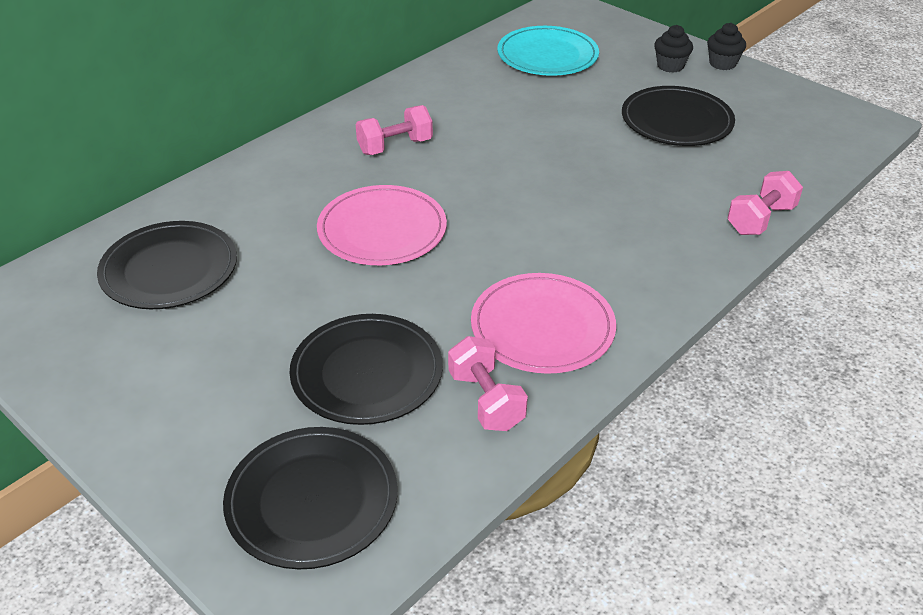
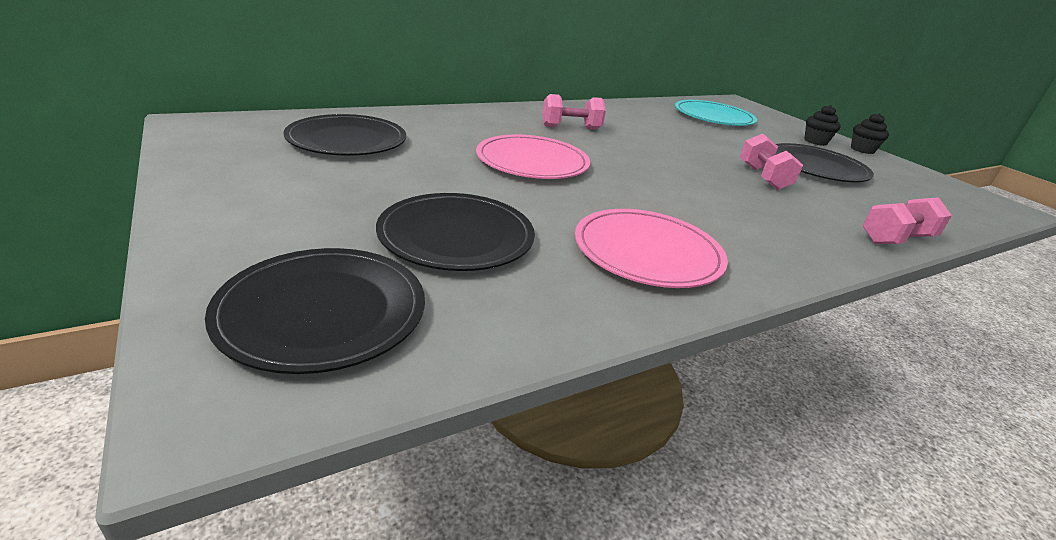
camera: 15 degrees right, 10 degrees down
pink dumbbell [448,336,528,431] -> pink dumbbell moved to [740,133,803,190]

